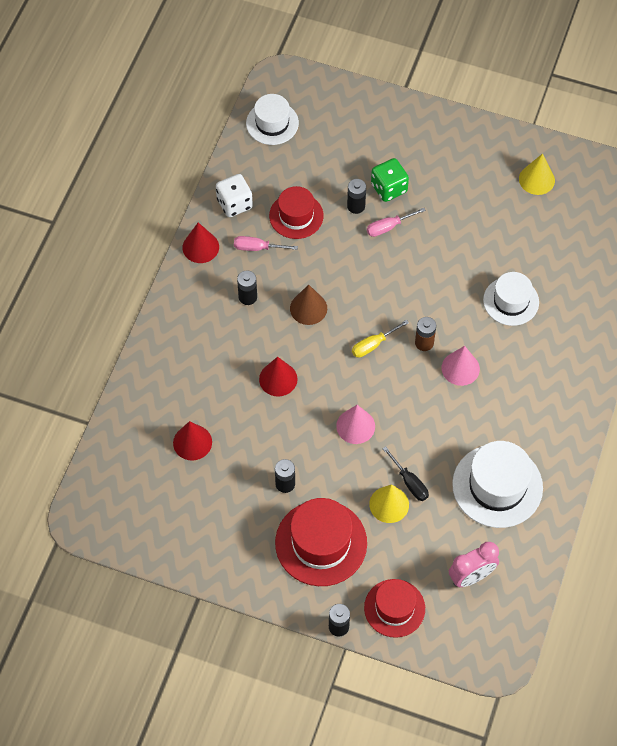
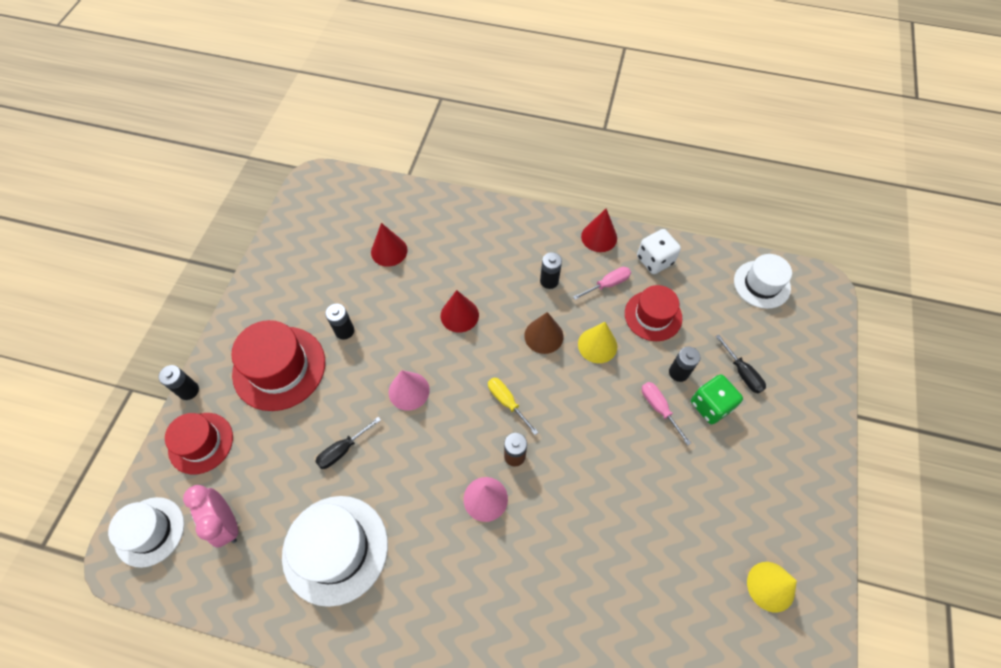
camera: 85 degrees right, 0 degrees up
pink screwdriver [234,236,298,251] -> pink screwdriver turned 60 degrees clockwise [573,267,631,300]
yellow cone [369,484,409,523] -> yellow cone moved to [578,322,617,363]
white hat [483,272,539,326] -> white hat moved to [108,497,184,568]
none -> black screwdriver [715,335,766,393]

